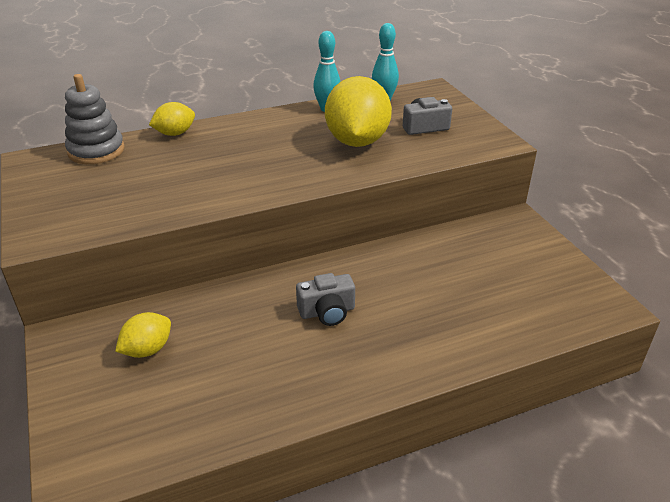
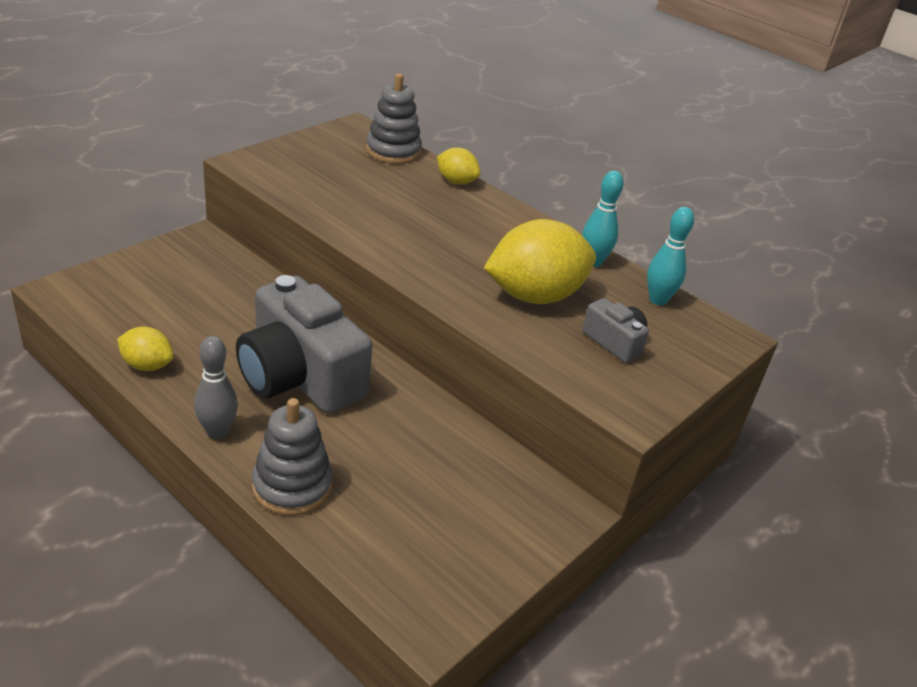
camera: 60 degrees right, 0 degrees up
yellow lemon [115,312,171,358] -> yellow lemon moved to [117,326,174,371]
grey camera [296,273,355,326] -> grey camera [236,275,373,414], size x2.18
none -> grey bowling pin [194,336,238,440]
none -> grey stacking toy [252,398,333,516]

